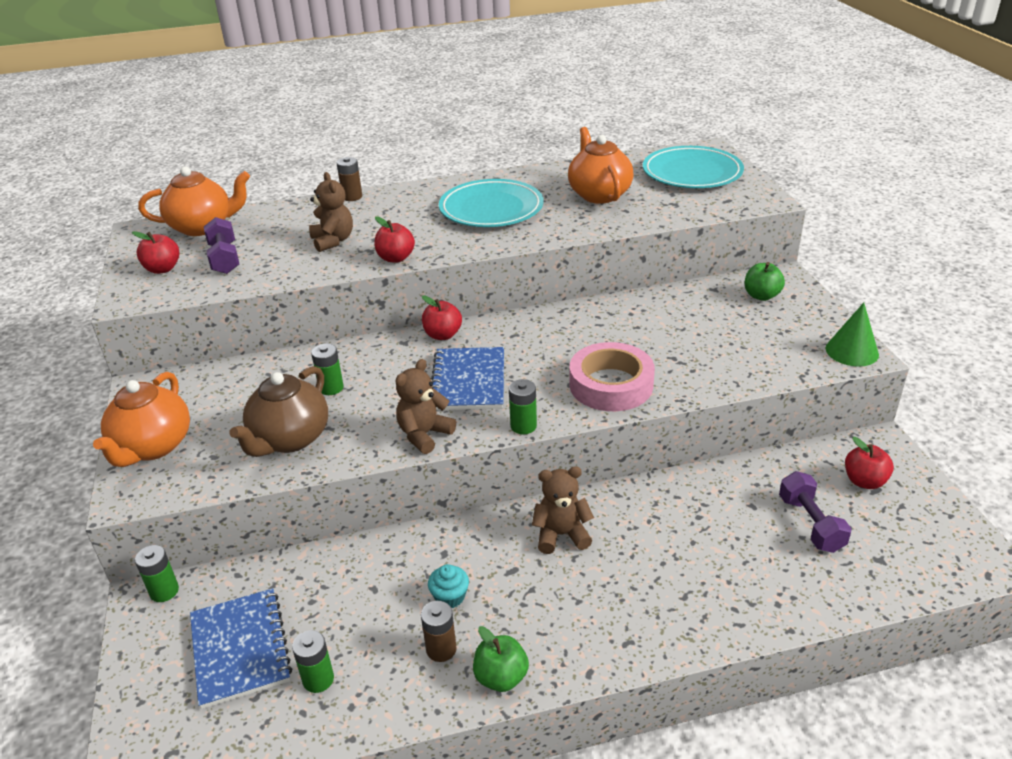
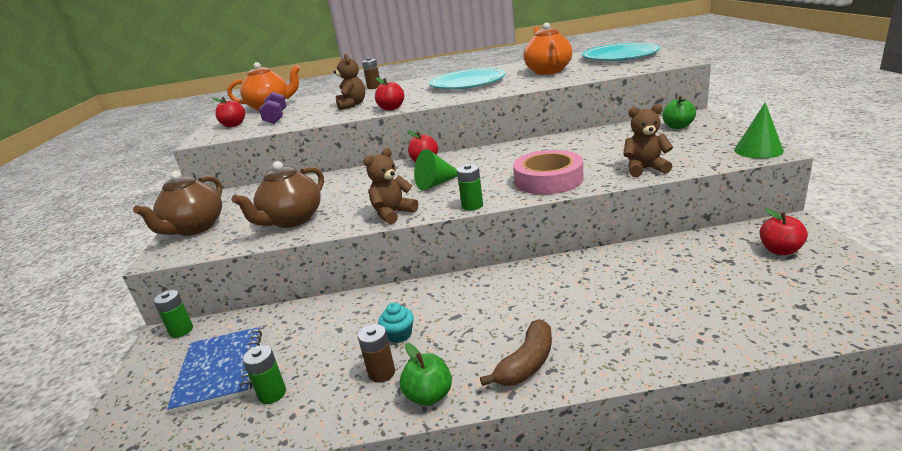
camera: 10 degrees right, 10 degrees down
orange teapot [93,372,190,467] -> brown teapot [133,171,222,236]
green battery [311,343,344,395] -> none
blue notebook [431,347,504,410] -> green cone [414,149,458,191]
brown teddy bear [532,466,594,554] -> brown teddy bear moved to [623,104,673,177]
purple dumbbell [779,471,852,553] -> none
none -> brown banana [480,319,552,386]

